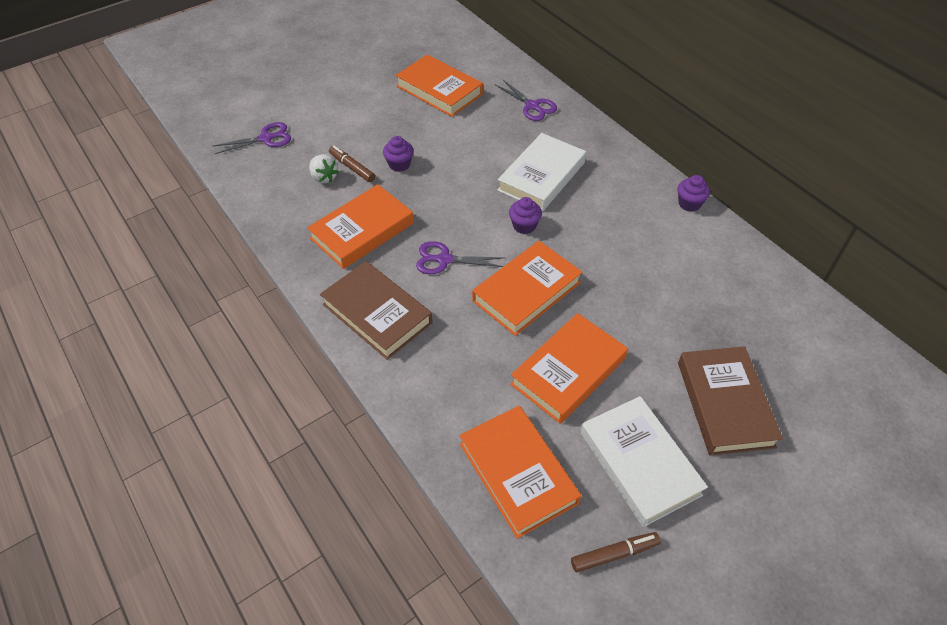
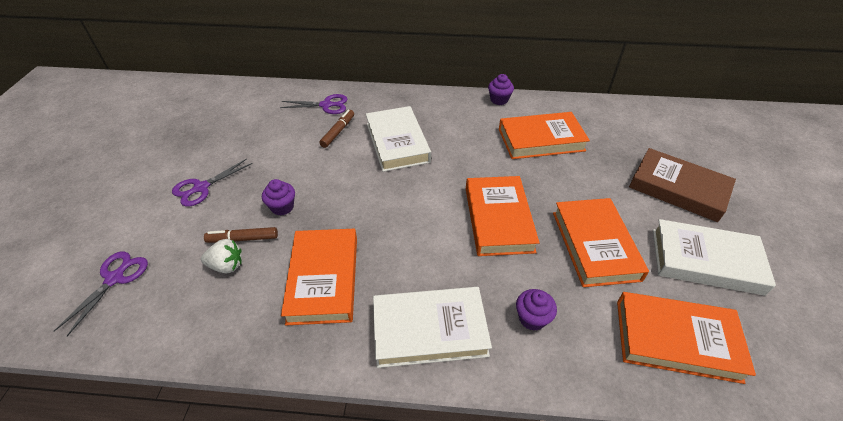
camera: 50 degrees left, 5 degrees down
brown book [320,261,432,360] -> white book [373,287,492,368]
orange book [395,55,483,117] -> orange book moved to [499,112,590,159]
purple scissors [416,241,505,274] -> purple scissors moved to [172,159,253,207]
purple cupcake [509,197,542,234] -> purple cupcake moved to [516,289,557,331]
brown marker [571,532,661,572] -> brown marker moved to [319,110,354,148]

